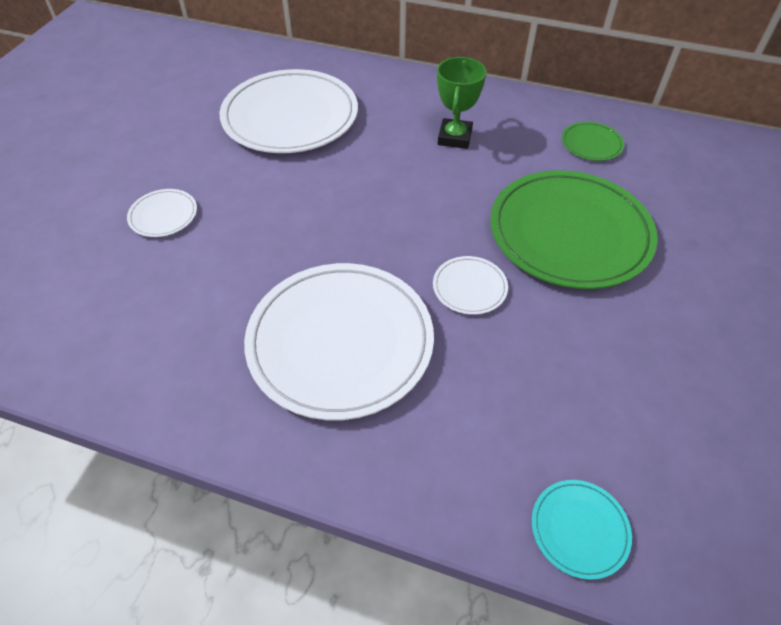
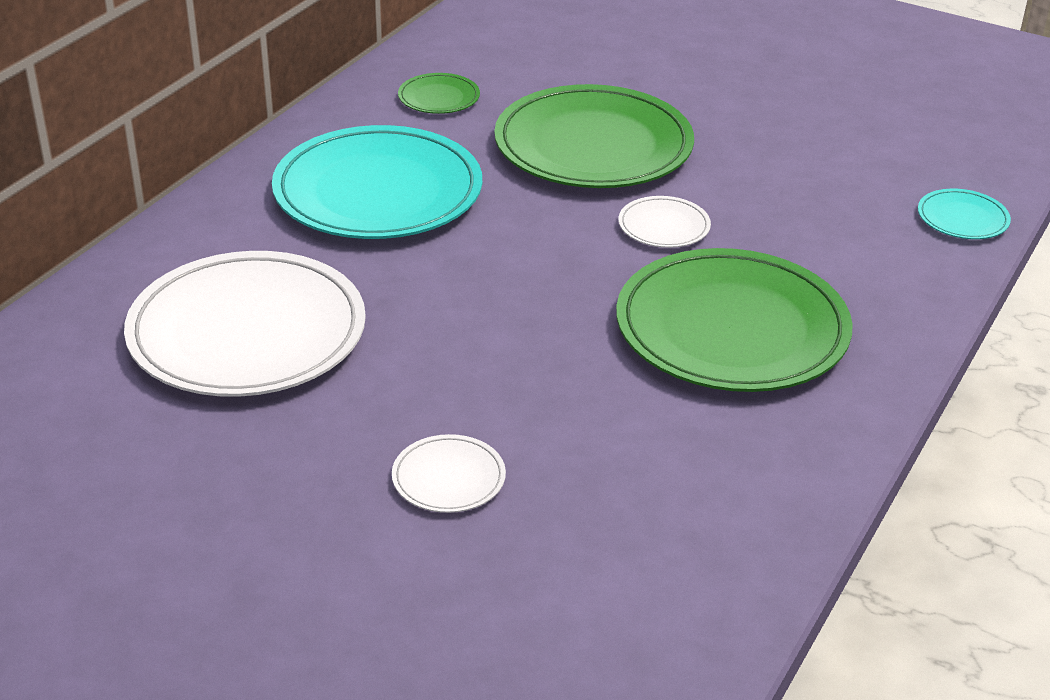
camera: 80 degrees left, 15 degrees down
white plate [244,263,434,420] -> green plate [616,248,853,392]
green trophy [437,57,486,149] -> turquoise plate [272,125,482,239]

